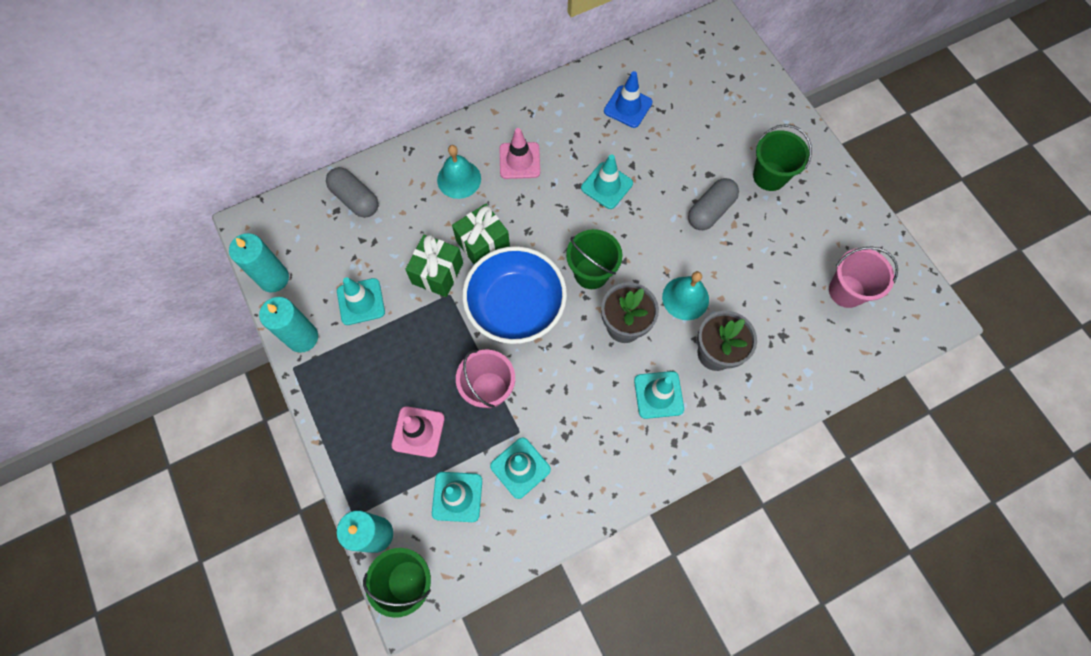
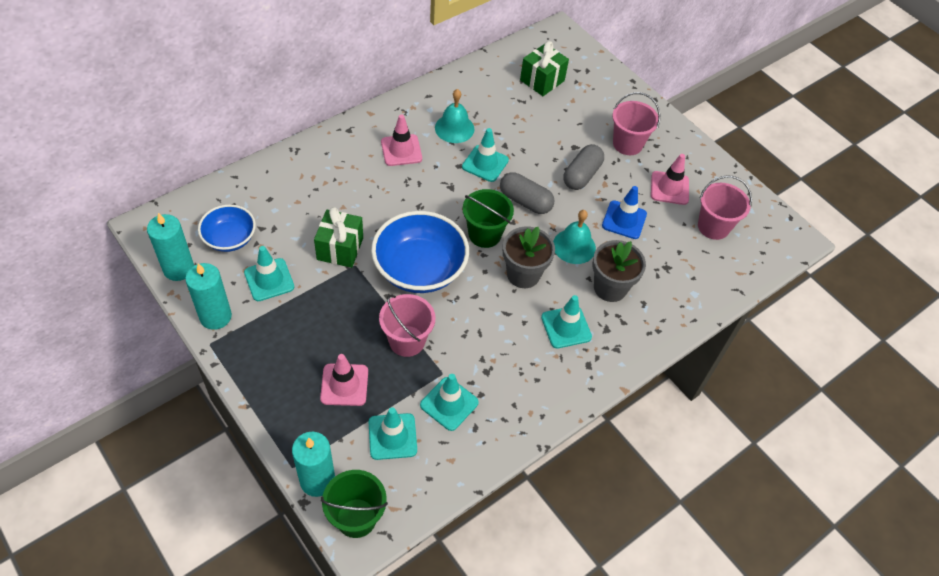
camera: 15 degrees left, 15 degrees down
grey capsule [326,167,378,218] -> grey capsule moved to [500,172,555,214]
turquoise bell [437,145,481,199] -> turquoise bell moved to [435,89,474,143]
green gift [452,204,510,264] -> green gift moved to [520,41,569,96]
blue traffic cone [604,71,653,128] -> blue traffic cone moved to [602,186,647,239]
green bucket [753,124,812,191] -> pink bucket [612,92,660,155]
none -> blue bowl [198,205,256,252]
none -> pink traffic cone [651,154,689,205]

